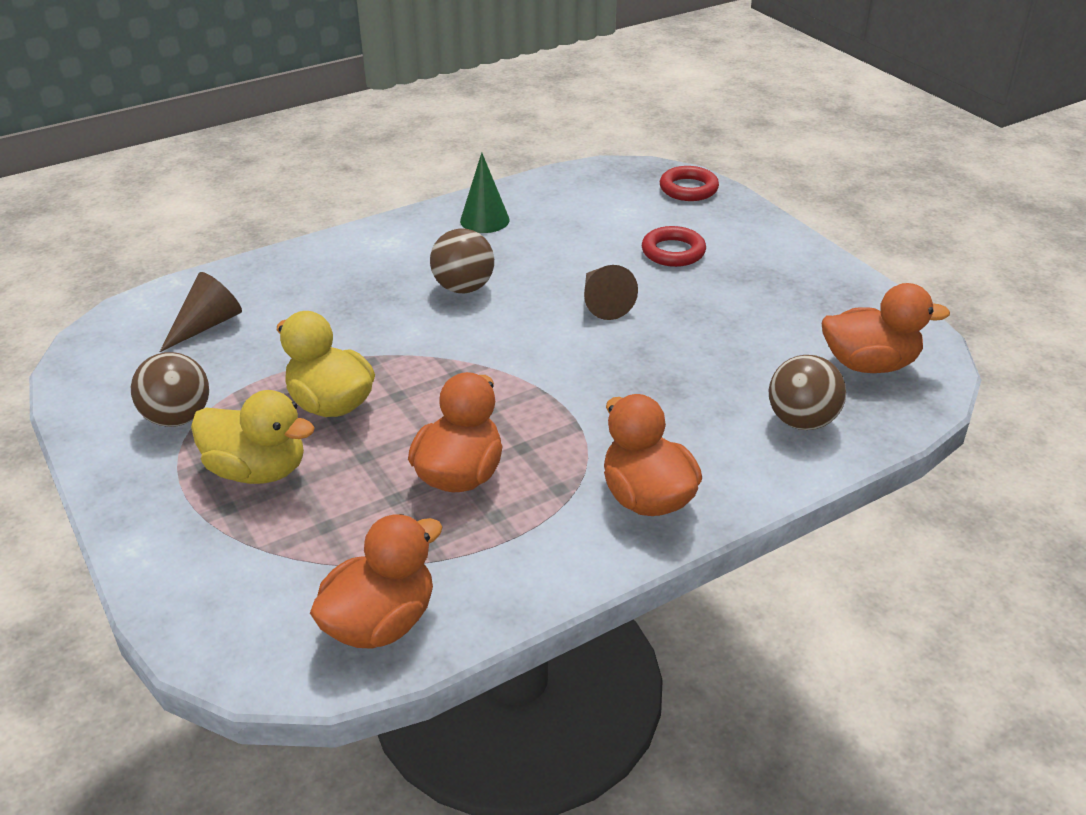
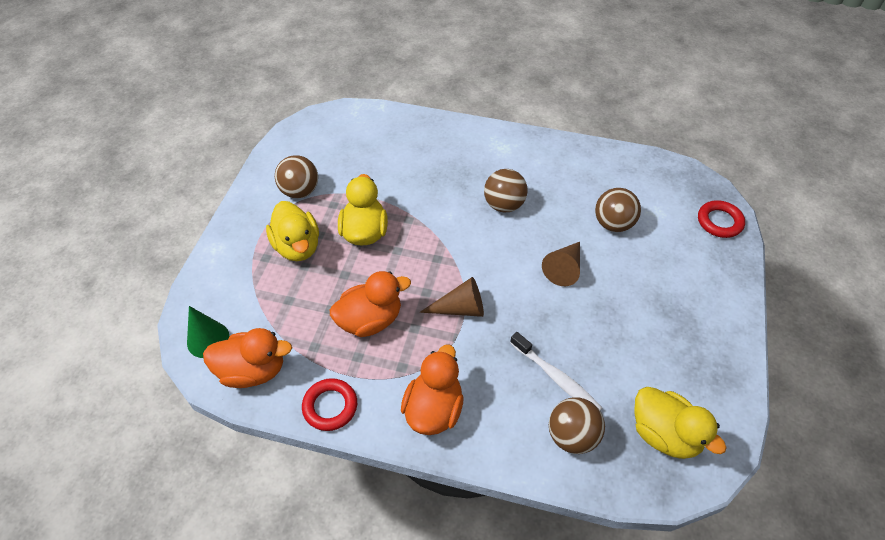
camera: 45 degrees right, 15 degrees up
brown cone [160,272,242,352] -> brown cone moved to [420,277,484,317]
green cone [460,153,510,233] -> green cone moved to [187,306,229,358]
red ring [642,226,706,267] -> red ring moved to [302,378,357,431]
orange duck [822,283,950,373] -> yellow duck [634,387,727,459]
none -> white toothbrush [510,332,602,411]
none -> brown ball [595,188,641,232]

